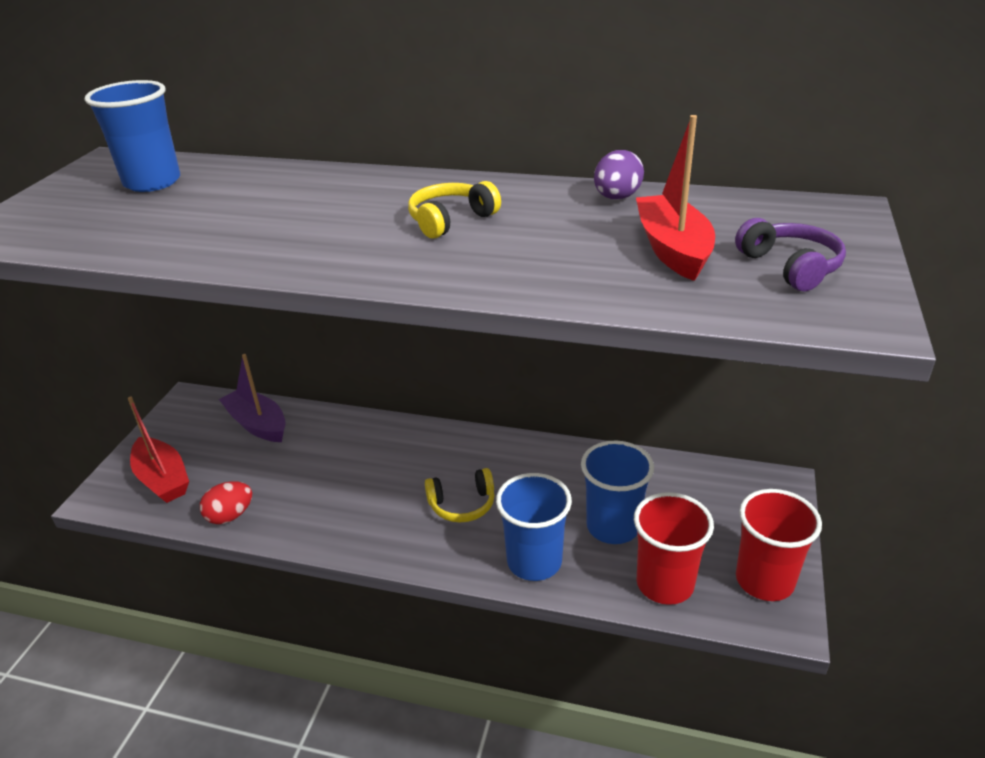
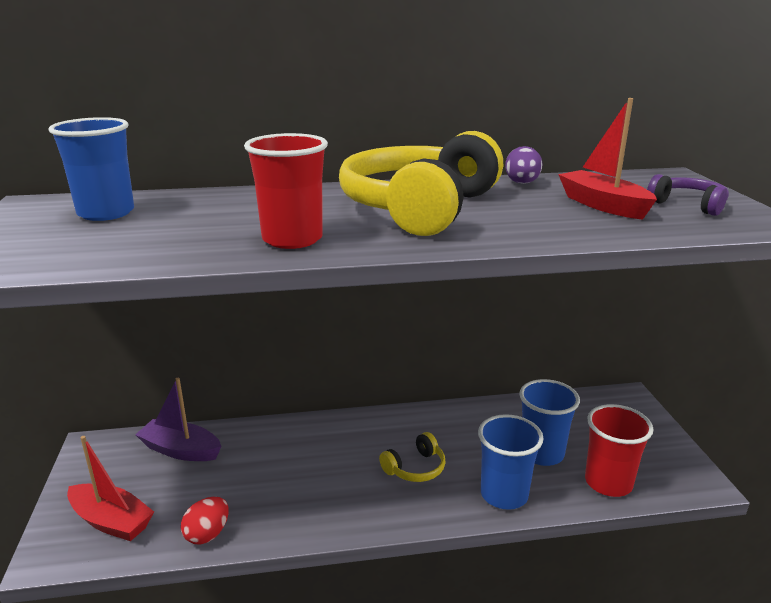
camera: 25 degrees left, 10 degrees down
yellow headphones [408,181,501,239] -> yellow headphones [339,131,503,236], size x2.30
red cup [736,489,822,601] -> red cup moved to [244,133,328,249]

